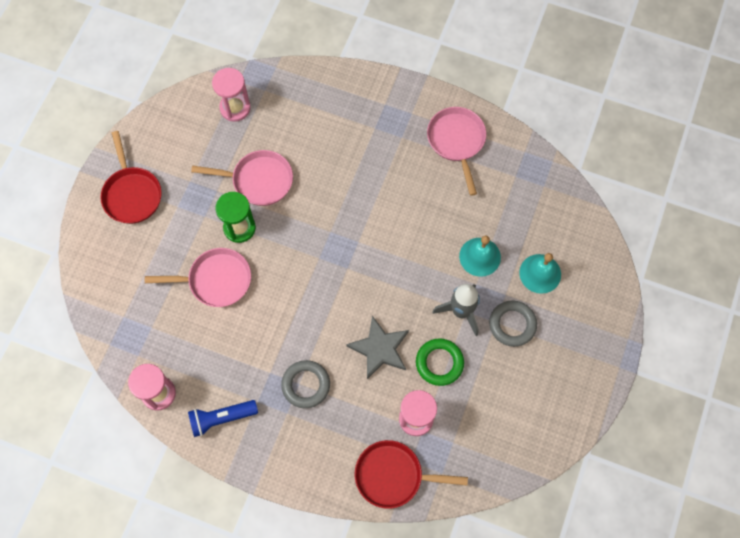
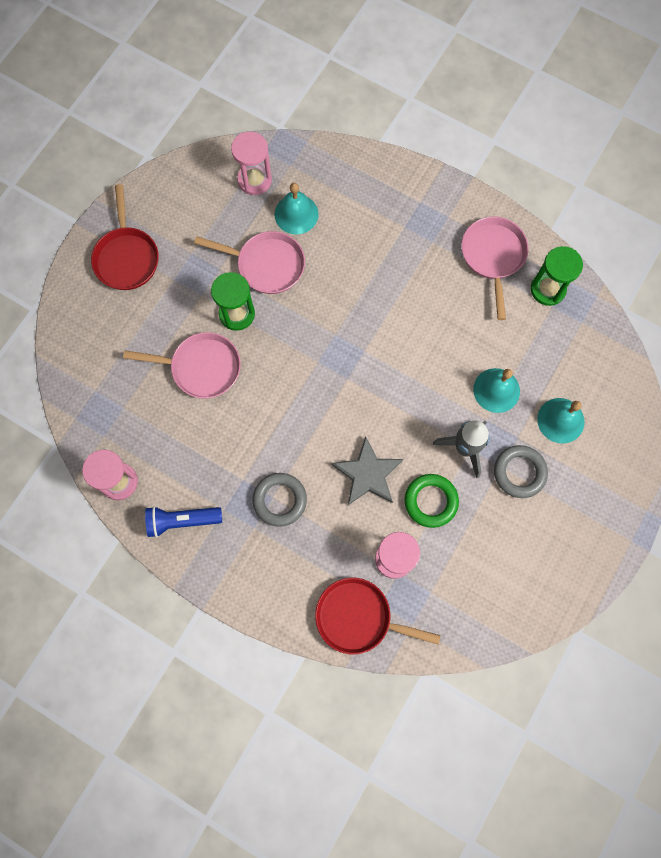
camera: 10 degrees right, 5 degrees up
none -> turquoise bell [274,183,319,234]
none -> green hourglass [531,246,583,306]

